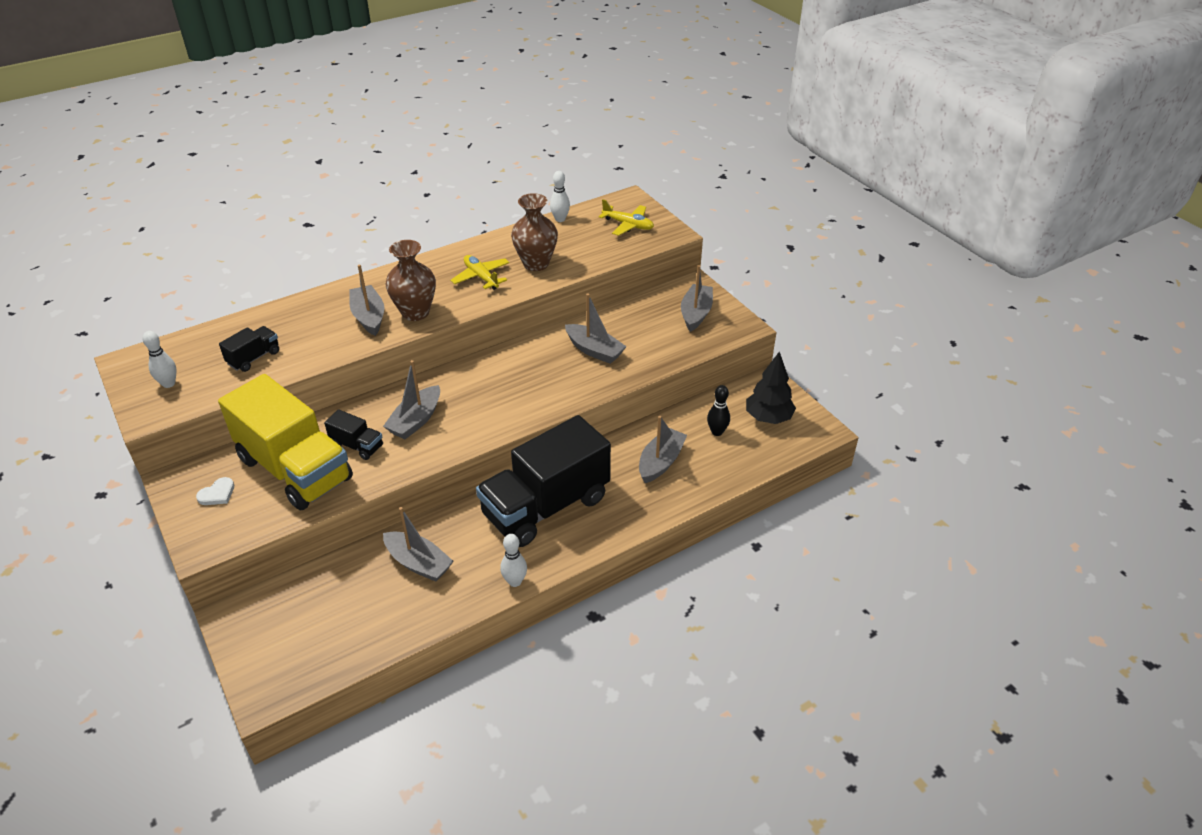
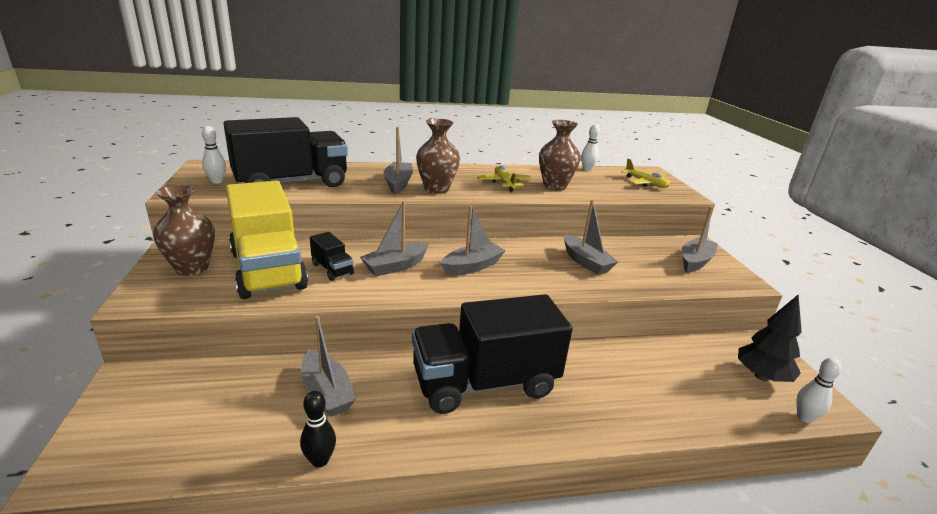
camera: 20 degrees right, 15 degrees down
white heart [196,477,234,505] -> brown vase [153,185,215,276]
black truck [219,326,279,372] -> black truck [224,117,348,187], size x2.38
white bowling pin [500,534,527,587] -> white bowling pin moved to [797,357,842,423]
grey boat [639,416,687,483] -> grey boat moved to [441,206,506,275]
black bowling pin [707,385,730,436] -> black bowling pin moved to [300,391,336,468]

